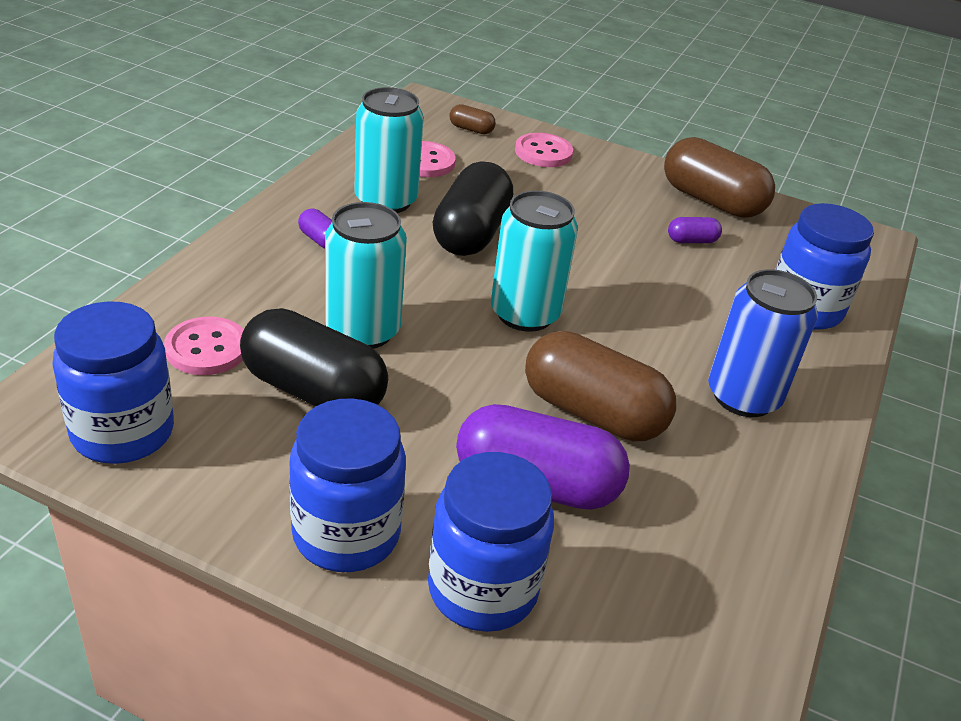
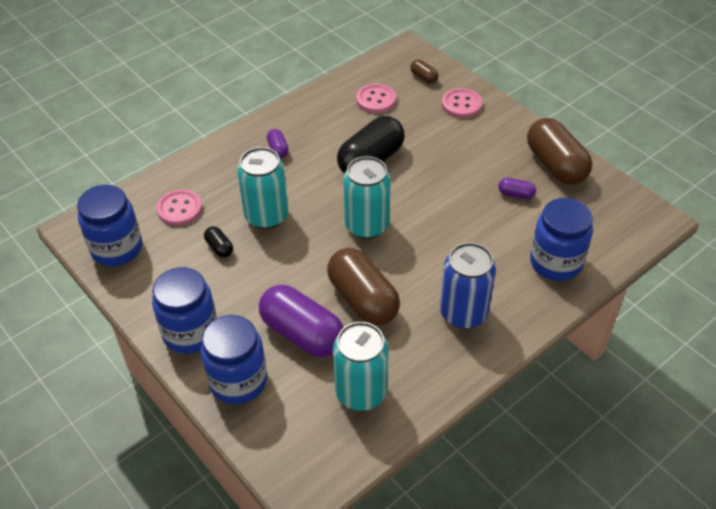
camera: 30 degrees right, 10 degrees up
black capsule [240,308,388,407] -> black capsule [204,226,233,258], size x0.44
turquoise can [354,87,424,213] -> turquoise can moved to [333,322,388,411]

